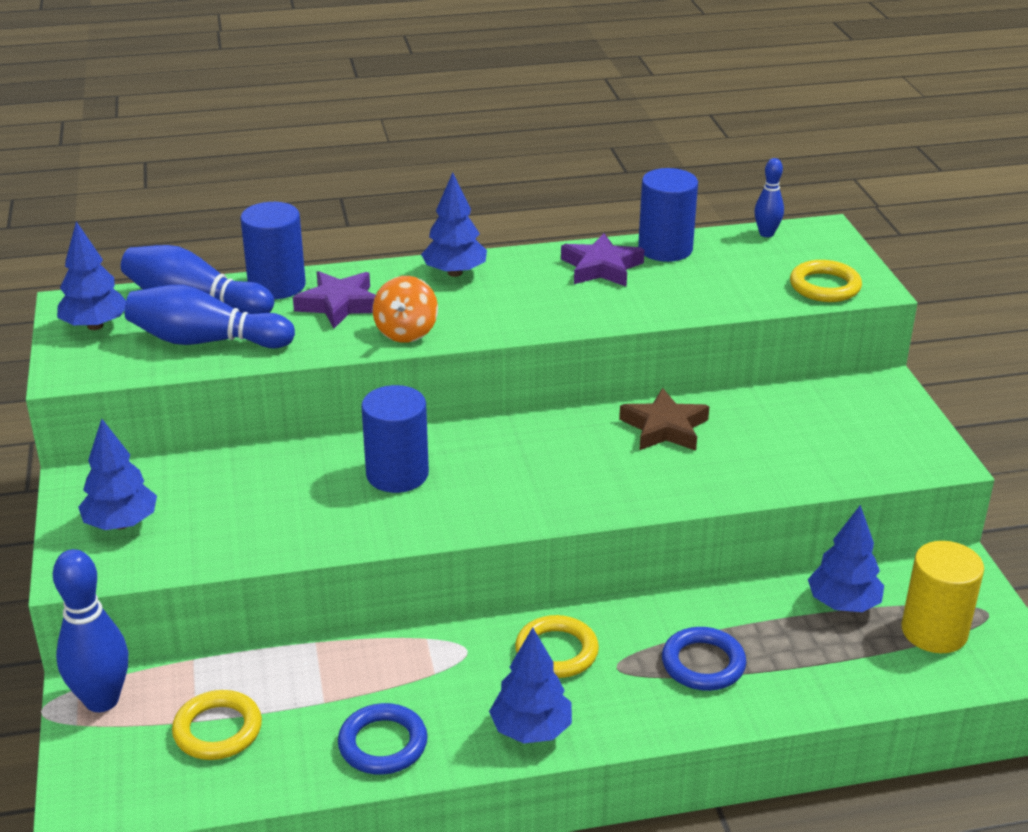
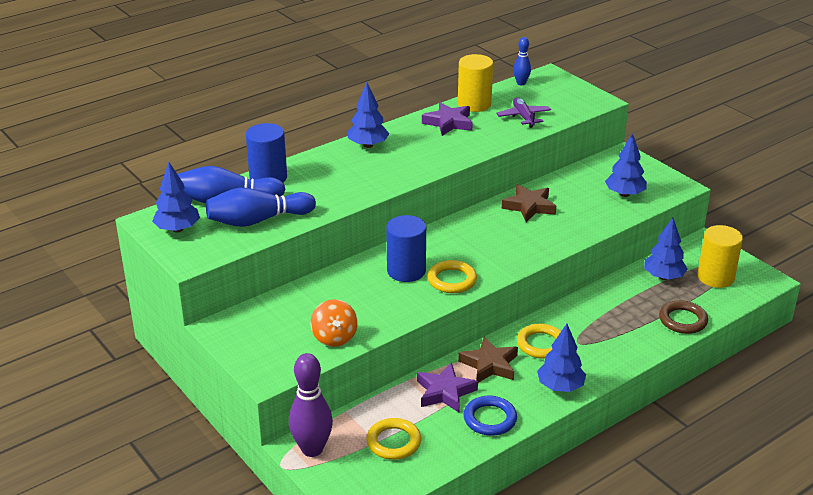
camera: 25 degrees left, 0 degrees up
blue bowling pin [53,549,128,712] -> purple bowling pin [289,353,333,457]
blue tree [78,419,157,530] -> blue tree moved to [605,133,647,197]
purple star [293,271,376,328] -> purple star moved to [417,363,478,412]
orange spinning top [373,276,438,343] -> orange spinning top moved to [311,299,358,347]
blue cylinder [638,168,698,262] -> yellow cylinder [458,54,493,112]
blue ring [662,627,746,691] -> none
yellow ring [790,260,862,302] -> yellow ring moved to [428,260,477,293]
none -> brown star [458,336,518,383]
none -> purple plane [496,97,551,128]
none -> brown ring [659,300,708,334]

